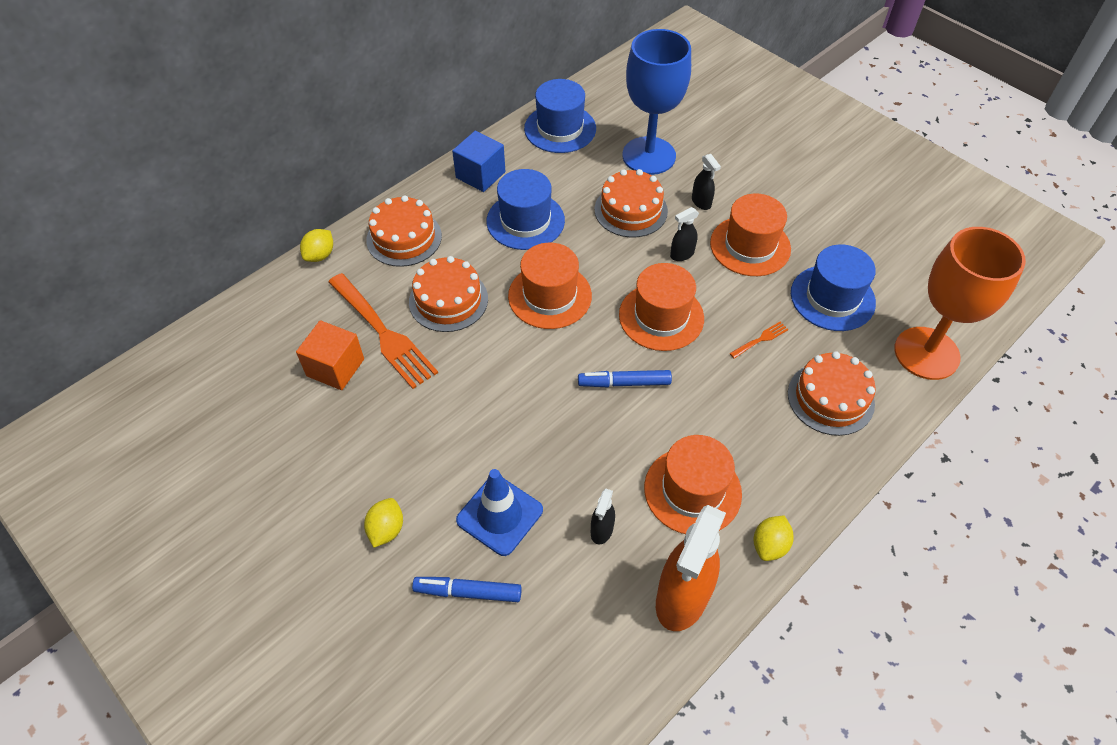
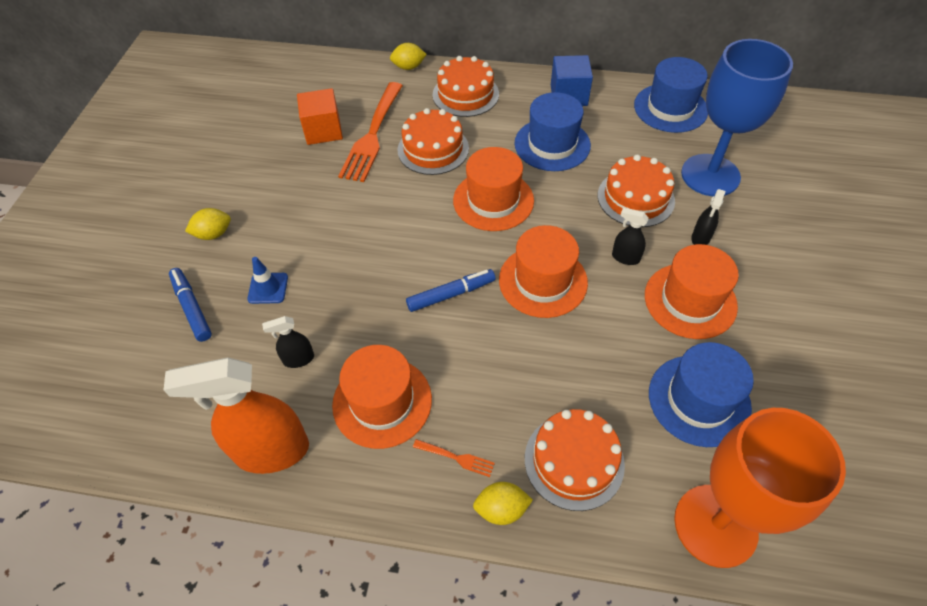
camera: 55 degrees right, 0 degrees up
blue traffic cone [456,469,543,556] -> blue traffic cone [247,257,288,304], size x0.60
blue marker [578,370,672,387] -> blue marker turned 105 degrees clockwise [406,269,496,312]
orange fork [730,322,788,359] -> orange fork moved to [413,439,495,477]
yellow lemon [754,516,794,561] -> yellow lemon moved to [473,482,533,525]

